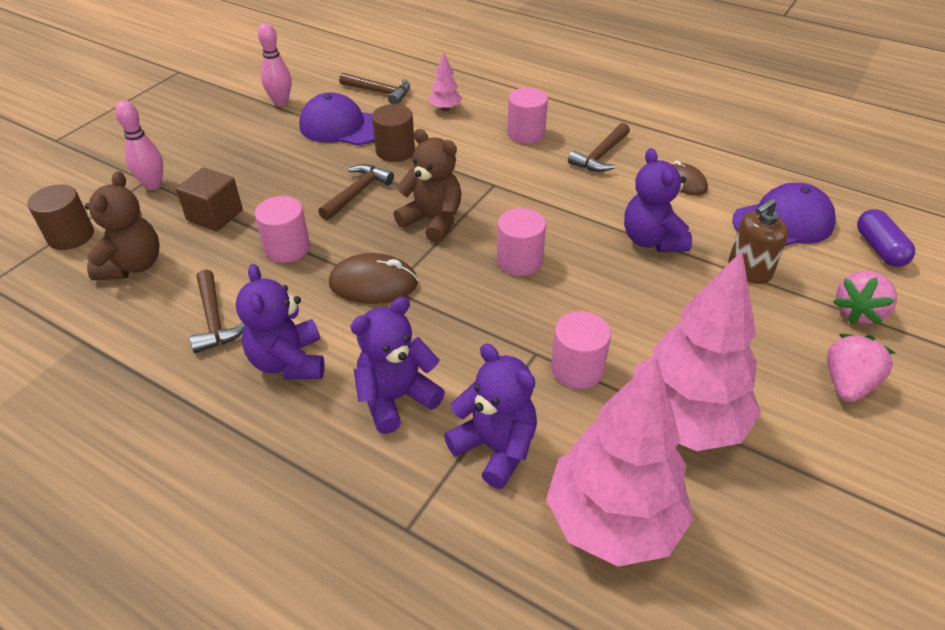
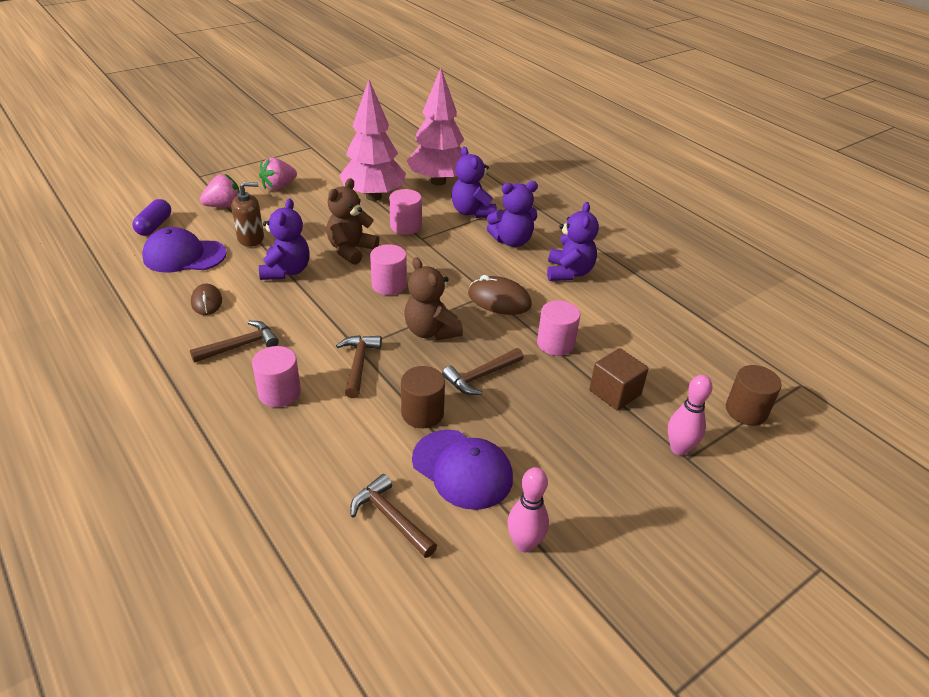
camera: 160 degrees left, 5 degrees down
brown teddy bear [85,171,159,280] -> brown teddy bear moved to [327,178,379,265]
brown hammer [190,269,245,353] -> brown hammer moved to [336,335,382,398]
pink tree [429,52,462,111] -> none

